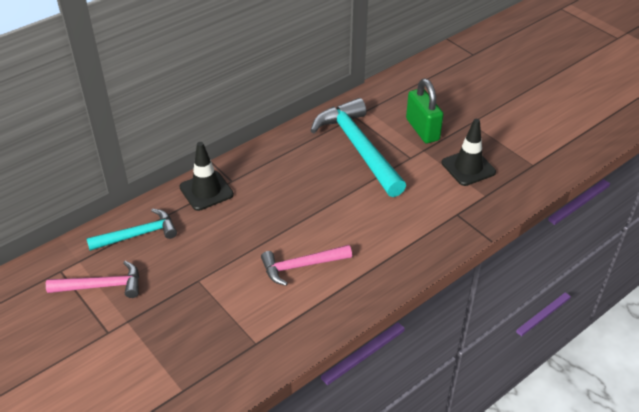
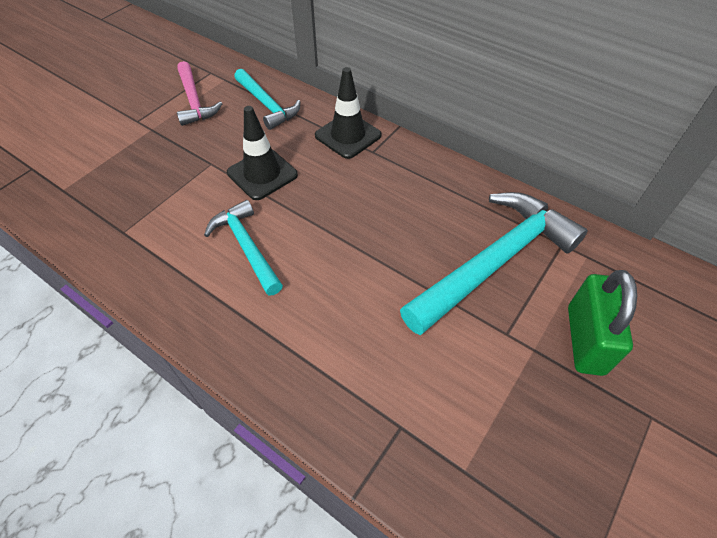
camera: 75 degrees right, 10 degrees up
pink hammer [261,245,352,286] -> turquoise hammer [204,200,283,296]
green padlock [406,79,444,143] -> green padlock turned 45 degrees counterclockwise [568,270,637,376]
black traffic cone [442,119,496,186] -> black traffic cone moved to [227,106,298,200]

